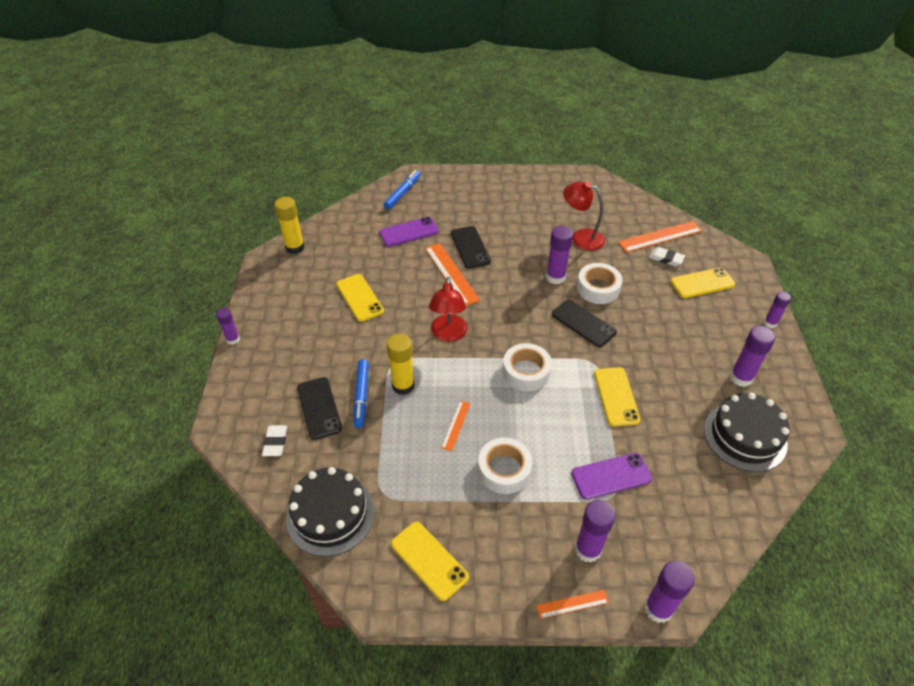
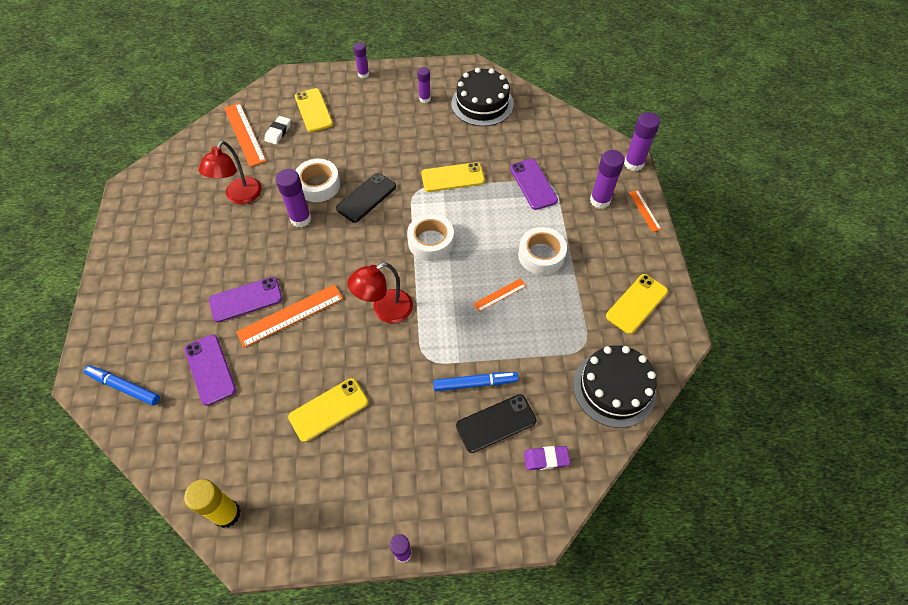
camera: 95 degrees left, 10 degrees up
white eraser [262,425,287,456] -> purple eraser [524,446,570,470]
yellow glue stick [387,334,415,395] -> none
red lamp [429,277,468,342] -> red lamp turned 150 degrees clockwise [347,263,413,323]
orange ruler [441,401,471,451] -> orange ruler turned 45 degrees counterclockwise [474,278,526,312]
black phone [451,226,491,269] -> purple phone [209,277,282,322]
purple glue stick [730,326,776,387] -> purple glue stick [417,67,431,103], size x0.63

